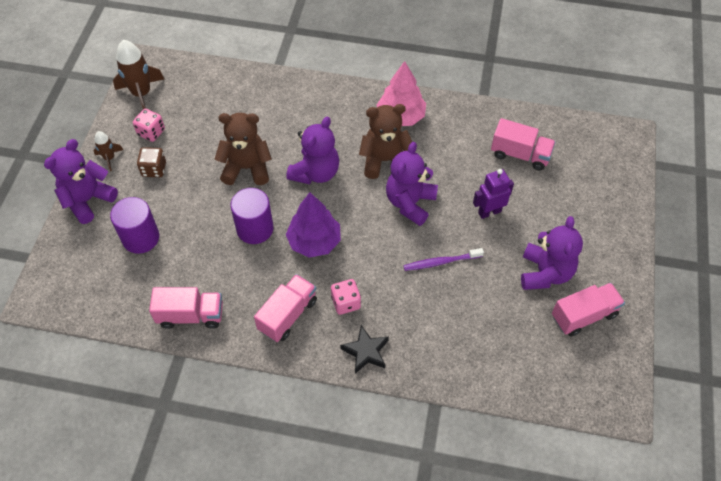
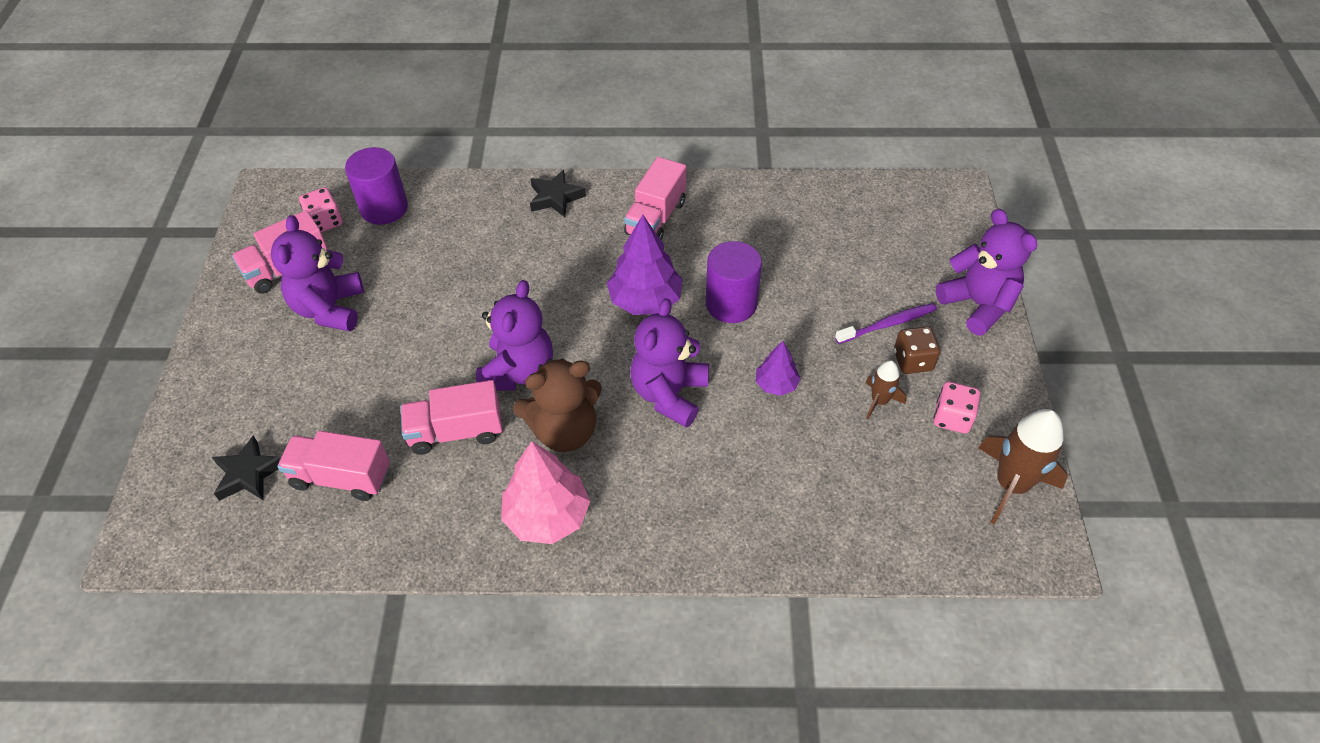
camera: 170 degrees right, 5 degrees down
purple teddy bear [44,139,118,224] -> purple teddy bear turned 60 degrees counterclockwise [936,209,1038,336]
brown rocket [94,131,123,171] -> brown rocket moved to [865,360,906,419]
purple cylinder [110,197,159,254] -> purple cylinder moved to [345,147,408,225]
pink truck [149,287,223,329] -> pink truck moved to [401,380,502,455]
brown teddy bear [215,113,272,185] -> purple tree [756,341,800,396]
pink dice [331,279,361,315] -> pink dice moved to [299,187,342,232]
purple toothbrush [403,248,484,271] -> purple toothbrush moved to [835,303,937,344]
purple robot [473,169,514,219] -> none
none -> black star [212,436,281,501]

